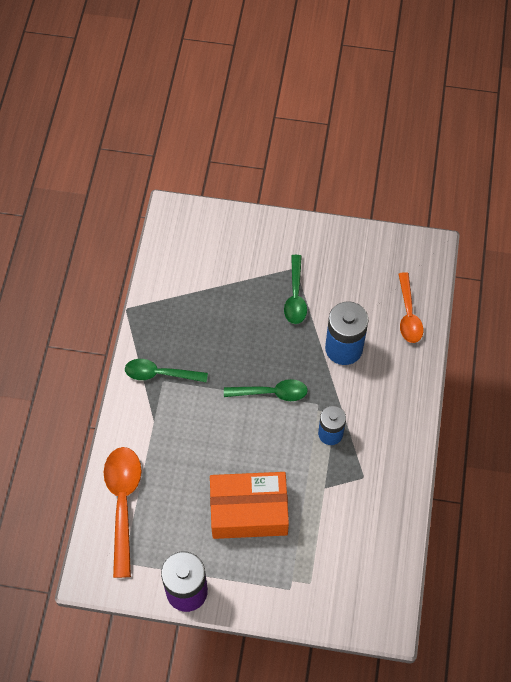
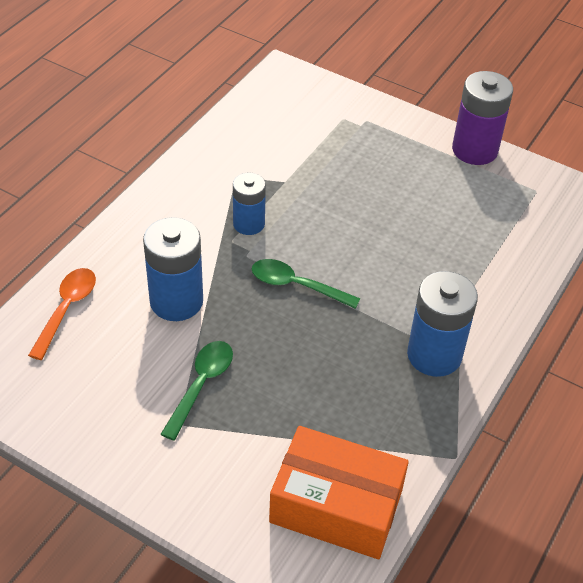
camera: 160 degrees left, 15 degrees down
orange spoon [104,447,141,578] -> none
green spoon [125,359,208,383] -> blue battery [407,271,478,377]
orange box [210,472,289,539] -> orange box moved to [269,426,409,559]

